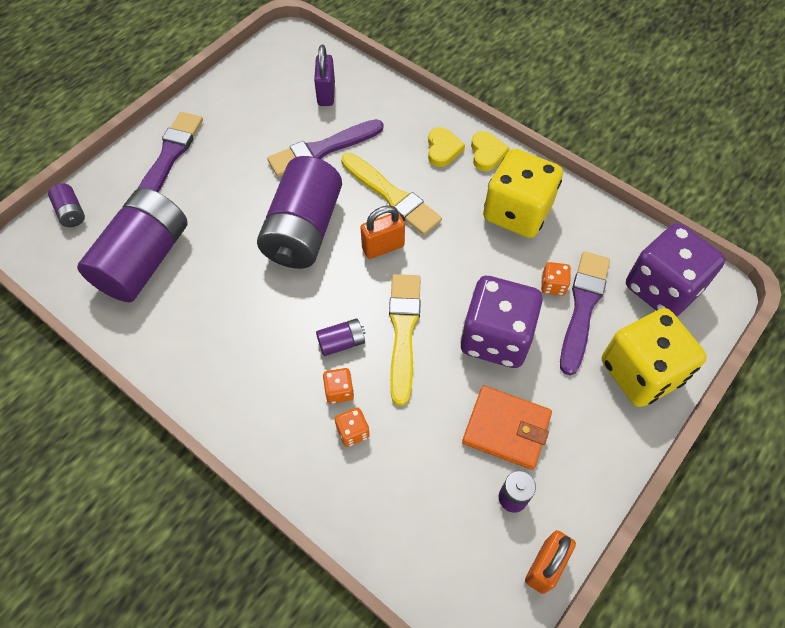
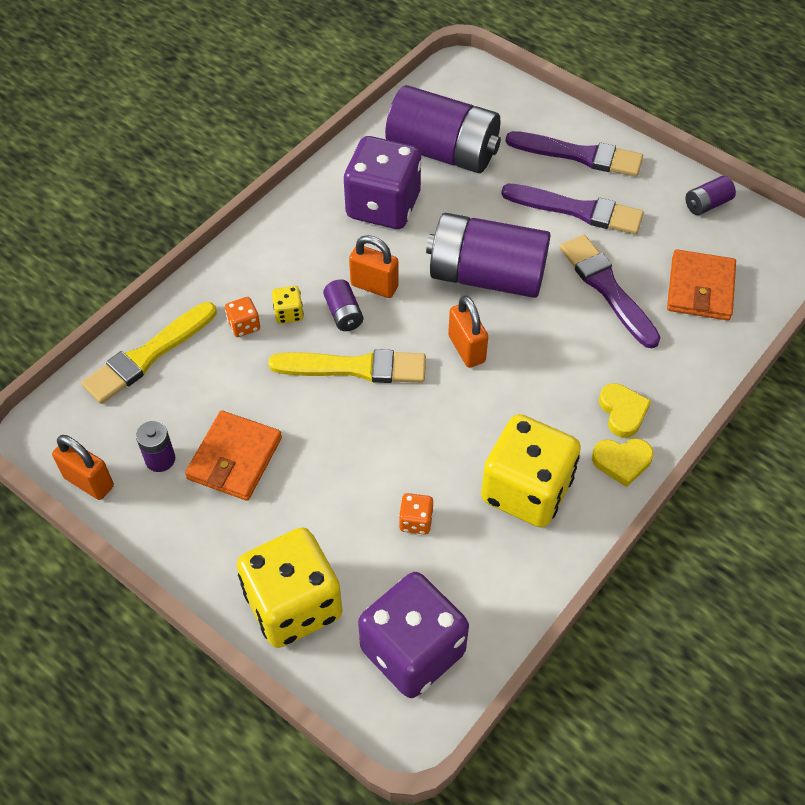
camera: 90 degrees right, 5 degrees down
purple battery [48,183,85,227] -> purple battery moved to [685,176,736,215]
purple padlock [314,45,335,106] -> orange wallet [667,250,736,320]
orange dice [323,368,354,404] -> yellow dice [272,286,304,324]
yellow brush [341,153,442,235] -> yellow brush moved to [81,302,216,404]
yellow heart [428,127,465,167] -> yellow heart turned 105 degrees counterclockwise [599,383,651,438]
purple dice [460,276,543,368] -> purple dice moved to [344,136,422,229]
purple brush [560,252,610,375] -> purple brush moved to [501,184,644,234]
none -> orange padlock [349,235,399,298]

